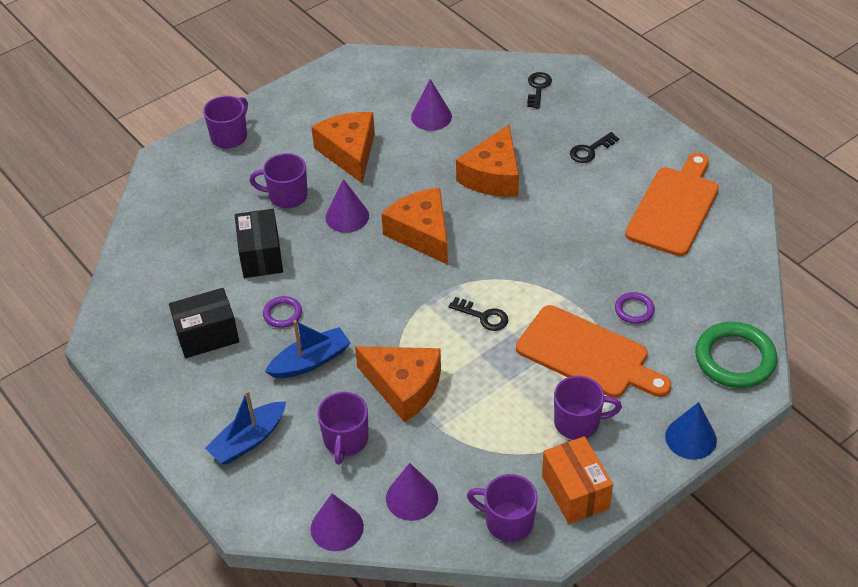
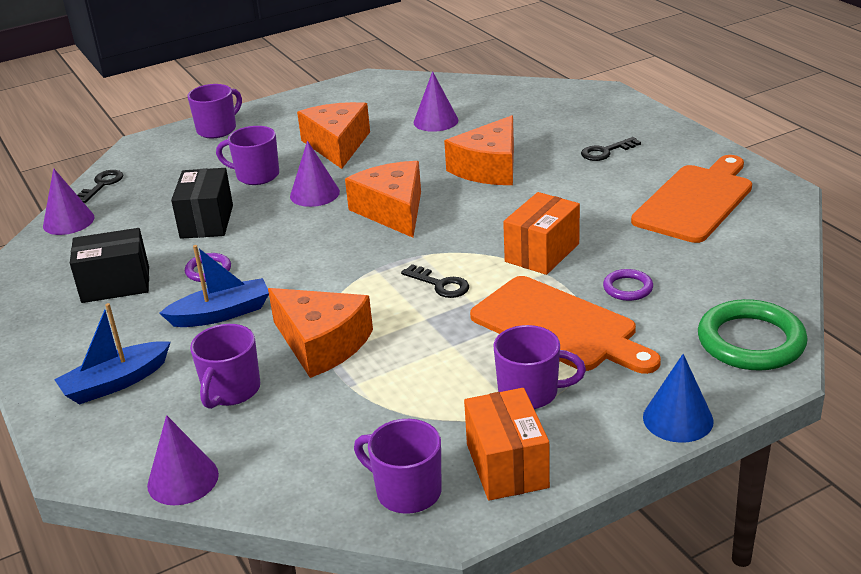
camera: 10 degrees right, 15 degrees down
purple cone [386,463,438,521] -> purple cone moved to [43,168,95,235]
black key [527,72,552,108] -> black key moved to [77,170,123,203]
none -> orange box [503,192,580,275]

